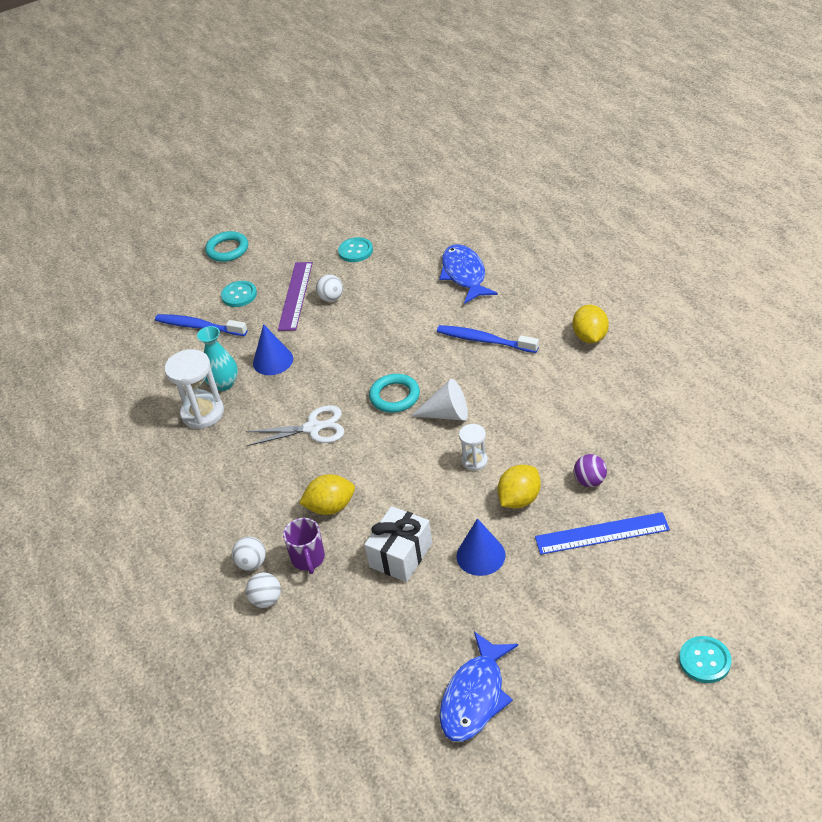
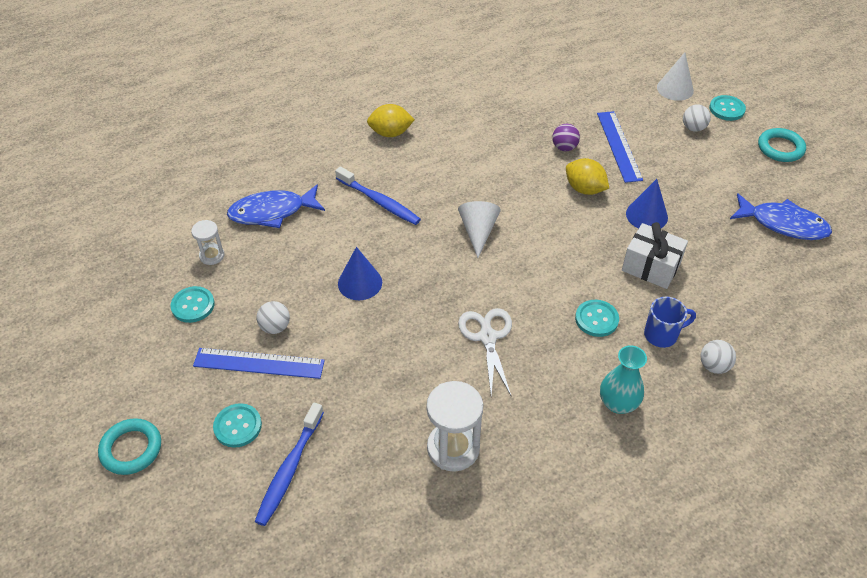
camera: 95 degrees left, 5 degrees up
turquoise vase [197,326,238,391] -> turquoise vase moved to [600,345,647,414]
white ball [232,537,266,571] -> white ball moved to [683,104,711,132]
blue cone [253,324,293,375] -> blue cone moved to [338,247,382,300]
purple ruler [278,262,313,331] -> blue ruler [193,348,325,379]
purple mug [283,518,325,574] -> blue mug [644,296,696,348]
yellow lemon [299,474,355,515] -> turquoise button [575,300,619,337]
turquoise ring [369,374,420,413] -> turquoise ring moved to [758,128,806,162]
blue toothbrush [437,325,539,353] -> blue toothbrush turned 75 degrees counterclockwise [335,166,421,225]
white hourglass [459,424,488,471] -> white hourglass moved to [191,220,225,265]
none -> white cone [657,52,694,101]

